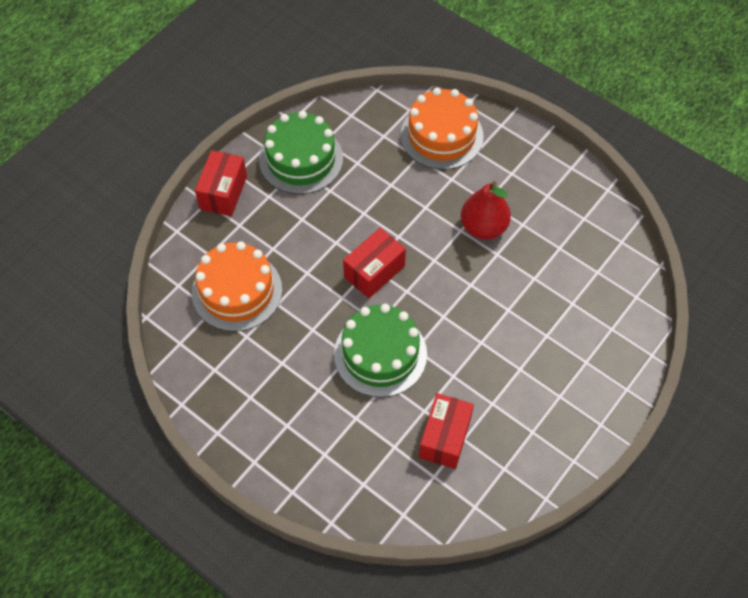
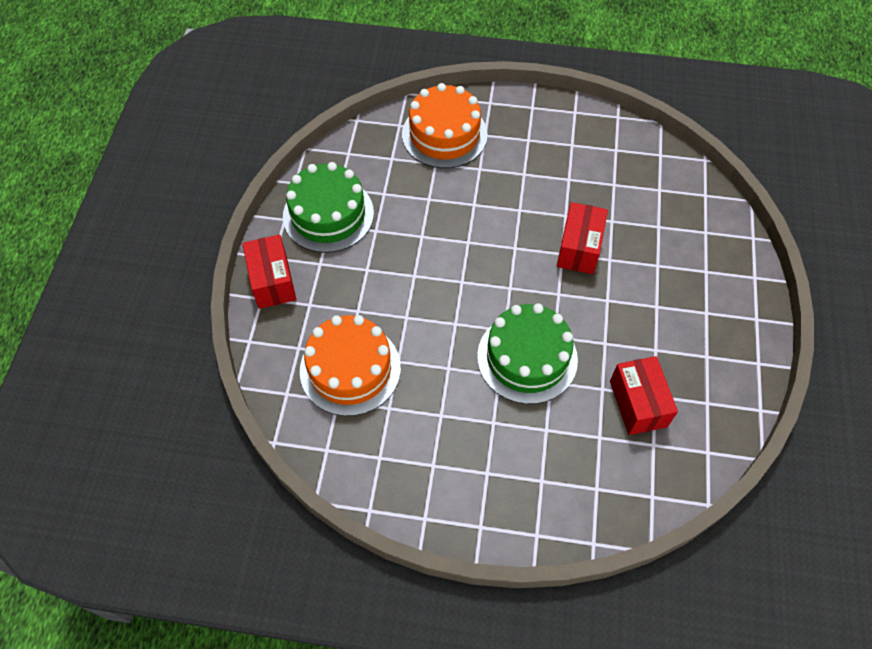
camera: 30 degrees left, 0 degrees up
red box [343,228,406,298] -> red box moved to [557,202,608,274]
red pear [461,181,511,239] -> none

